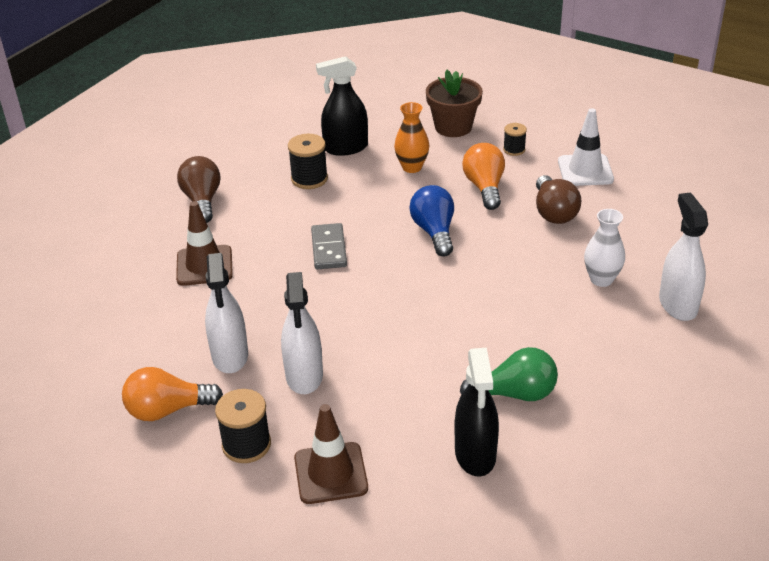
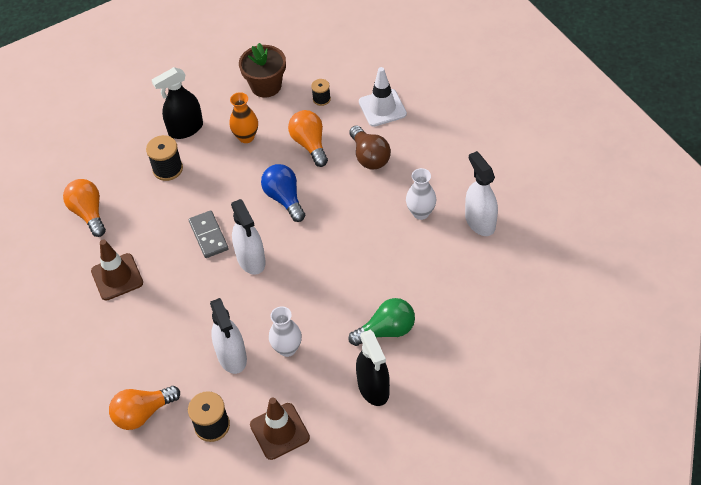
camera: 15 degrees left, 15 degrees up
brown light bulb [177,156,221,223] -> orange light bulb [63,179,106,237]
white spray bottle [205,253,248,373] -> white spray bottle moved to [231,199,266,275]
none -> white vase [269,307,302,357]

